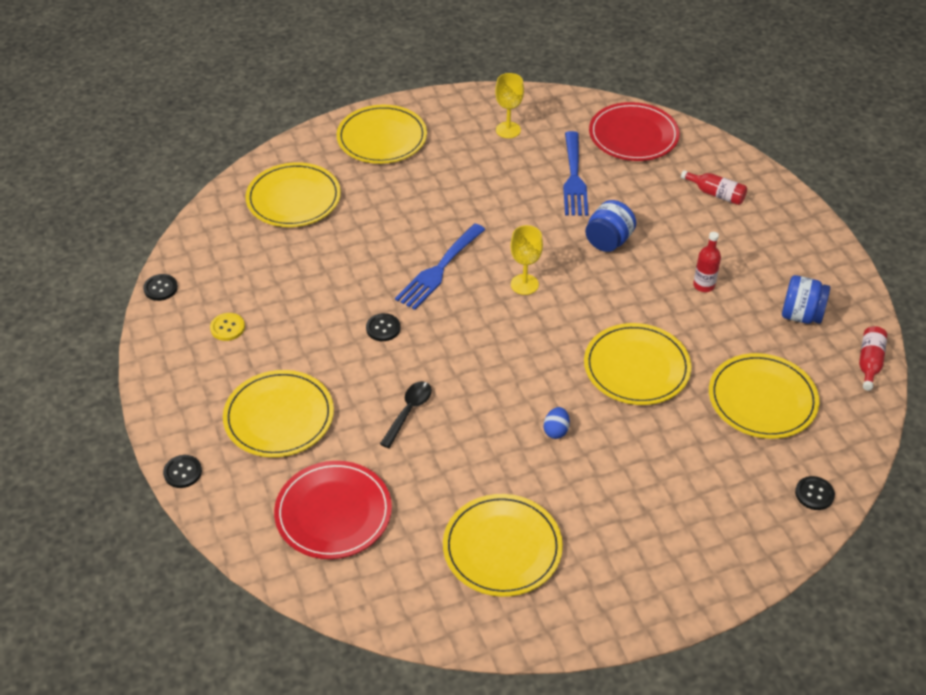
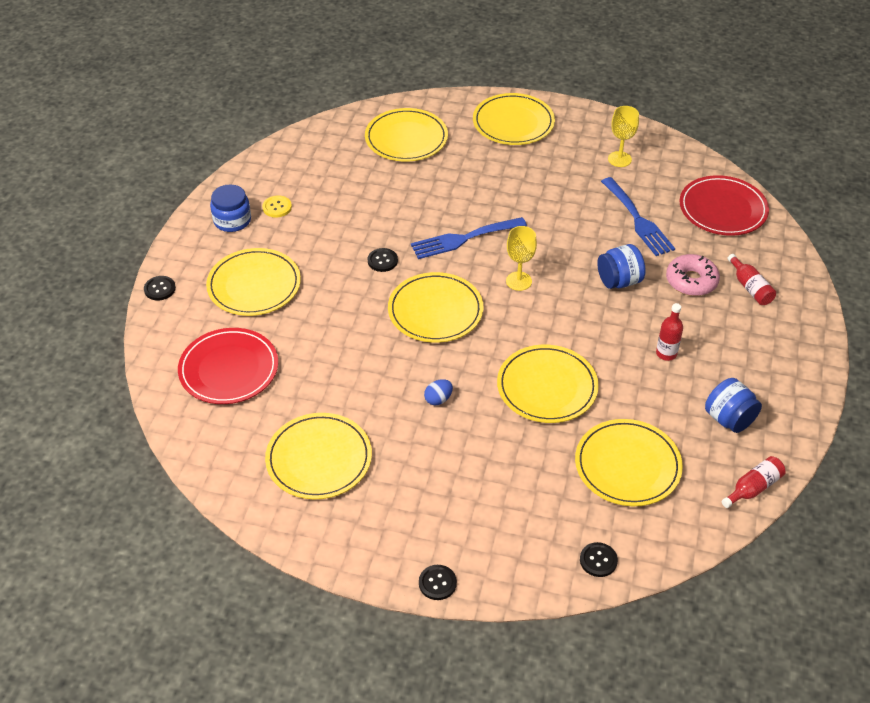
camera: 35 degrees right, 0 degrees up
black button [143,274,178,301] -> black button moved to [419,565,457,600]
black spoon [380,381,432,448] -> none
blue fork [563,131,588,216] -> blue fork turned 60 degrees counterclockwise [601,177,675,256]
none -> blue jar [210,184,251,232]
none -> yellow plate [388,272,483,343]
none -> pink donut [666,254,720,296]

